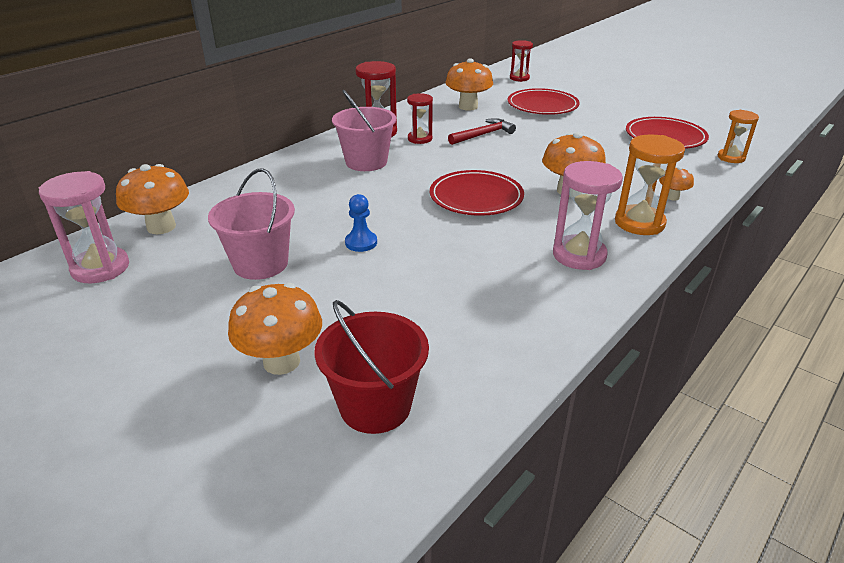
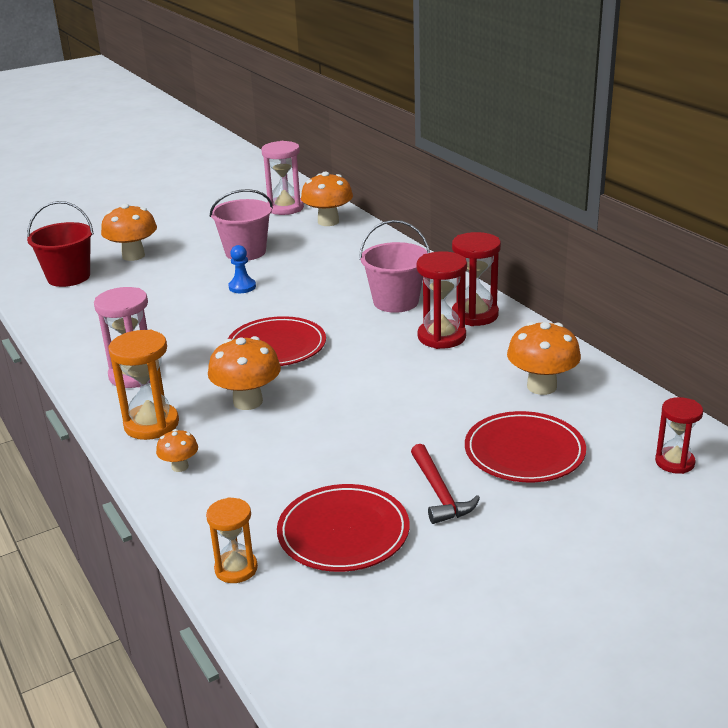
camera: 110 degrees right, 5 degrees down
red hourglass [407,93,433,144] -> red hourglass [417,251,467,349], size x1.56
red hammer [448,118,516,145] -> red hammer moved to [411,444,480,524]

